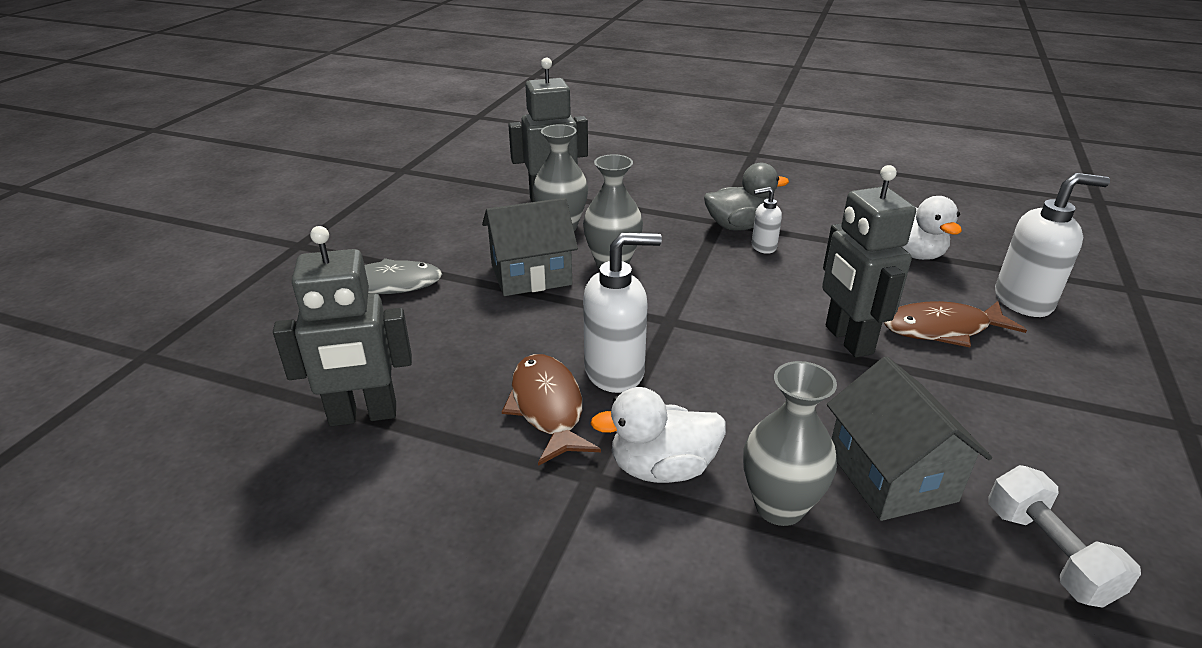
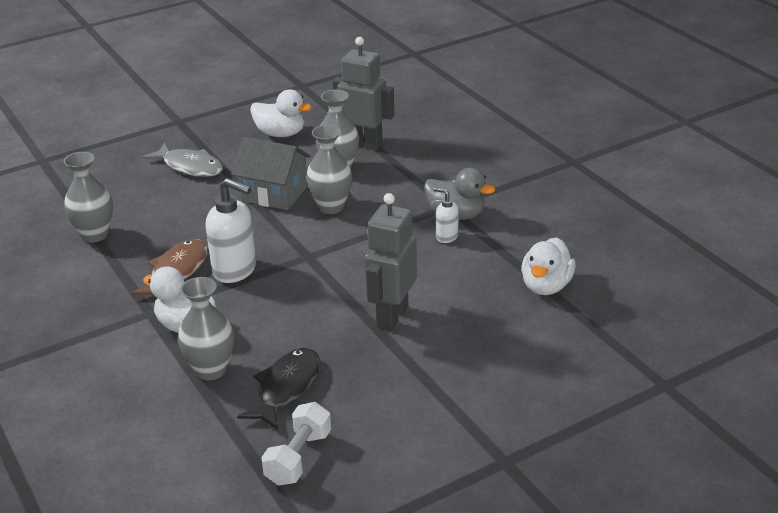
camera: 40 degrees right, 0 degrees up
grey robot [273,226,412,427] -> grey vase [64,152,113,243]
grey house [827,356,992,521] -> black fish [237,348,320,430]
brown fish [884,301,1027,347] -> none
white soap dispenser [995,173,1110,317] -> none
none -> white duck [250,89,312,137]

